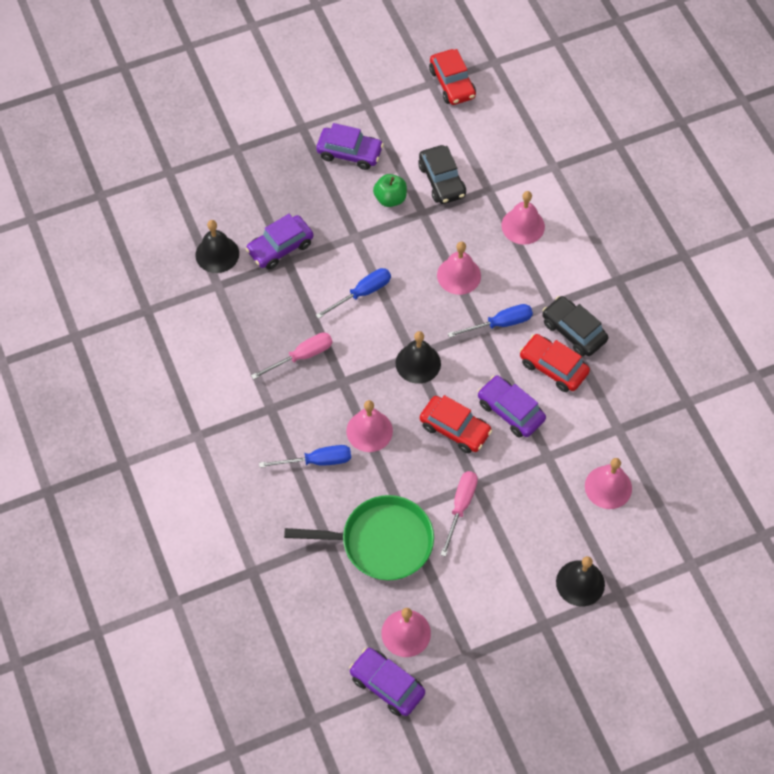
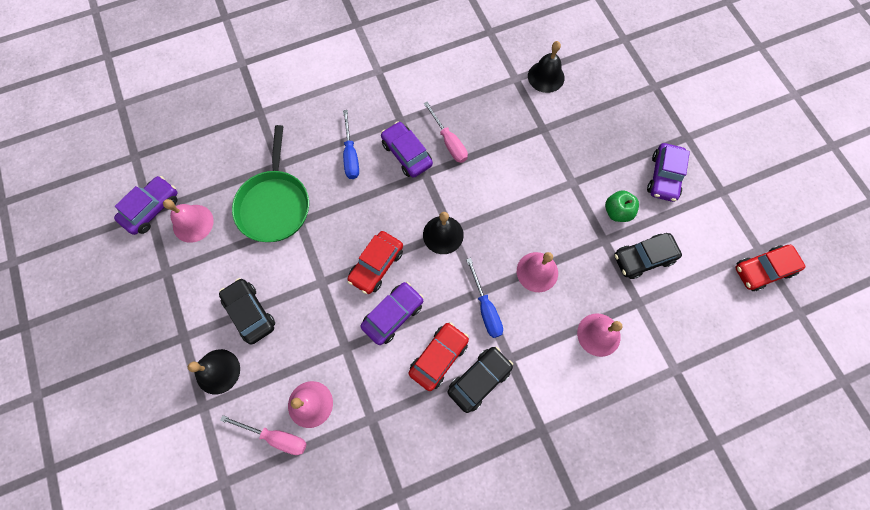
camera: 90 degrees right, 10 degrees up
purple car [246,214,313,270] -> purple car moved to [381,121,433,178]
blue screwdriver [316,268,391,319] -> none
pink bell [346,400,393,452] -> none
pink screwdriver [440,471,478,557] -> pink screwdriver moved to [220,415,307,455]
none -> black car [219,278,275,345]

